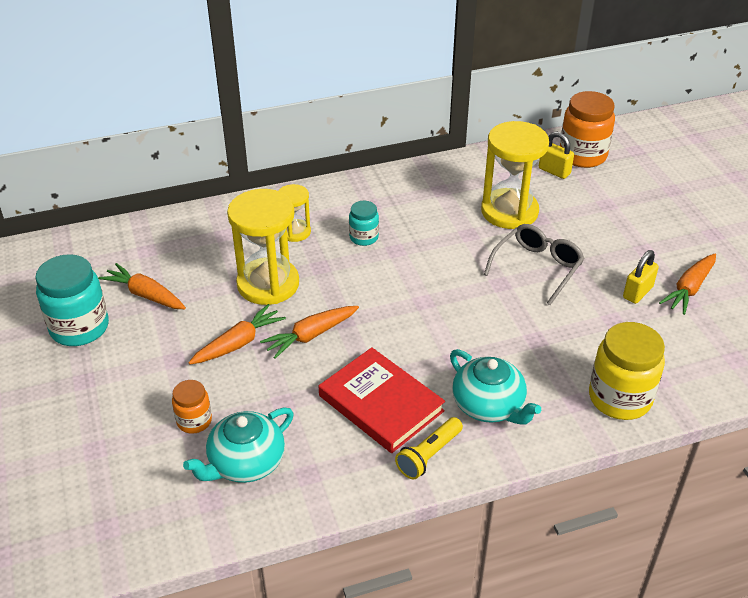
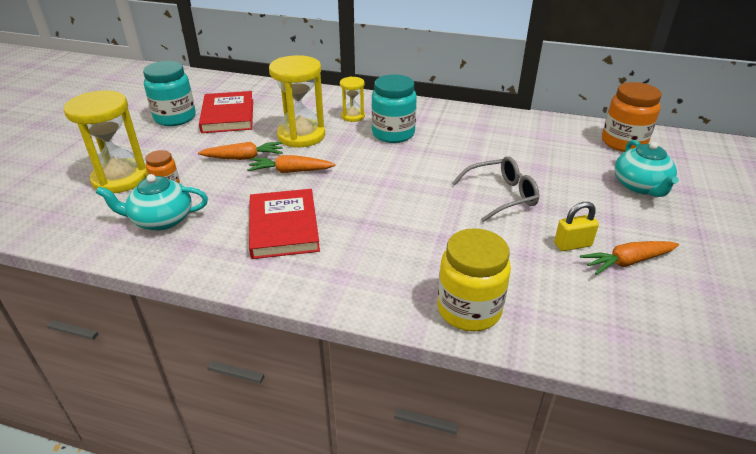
camera: 35 degrees right, 5 degrees down
orange carrot [98,263,186,309] -> red book [199,91,253,133]
turquoise jar [349,201,379,246] -> turquoise jar [371,74,417,143], size x1.83
yellow flashlight [395,417,463,480] -> none
turquoise teapot [450,349,541,425] -> turquoise teapot moved to [614,140,679,197]
yellow hourglass [481,121,549,229] -> yellow hourglass moved to [64,90,148,193]
yellow padlock [539,131,574,179] -> none

